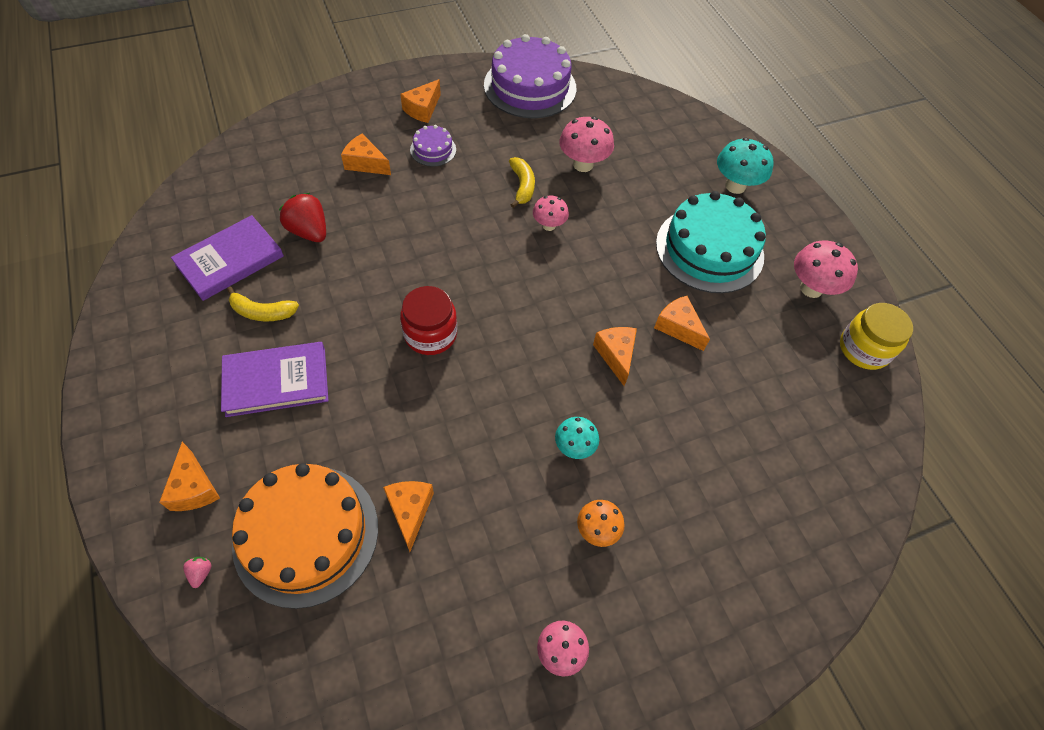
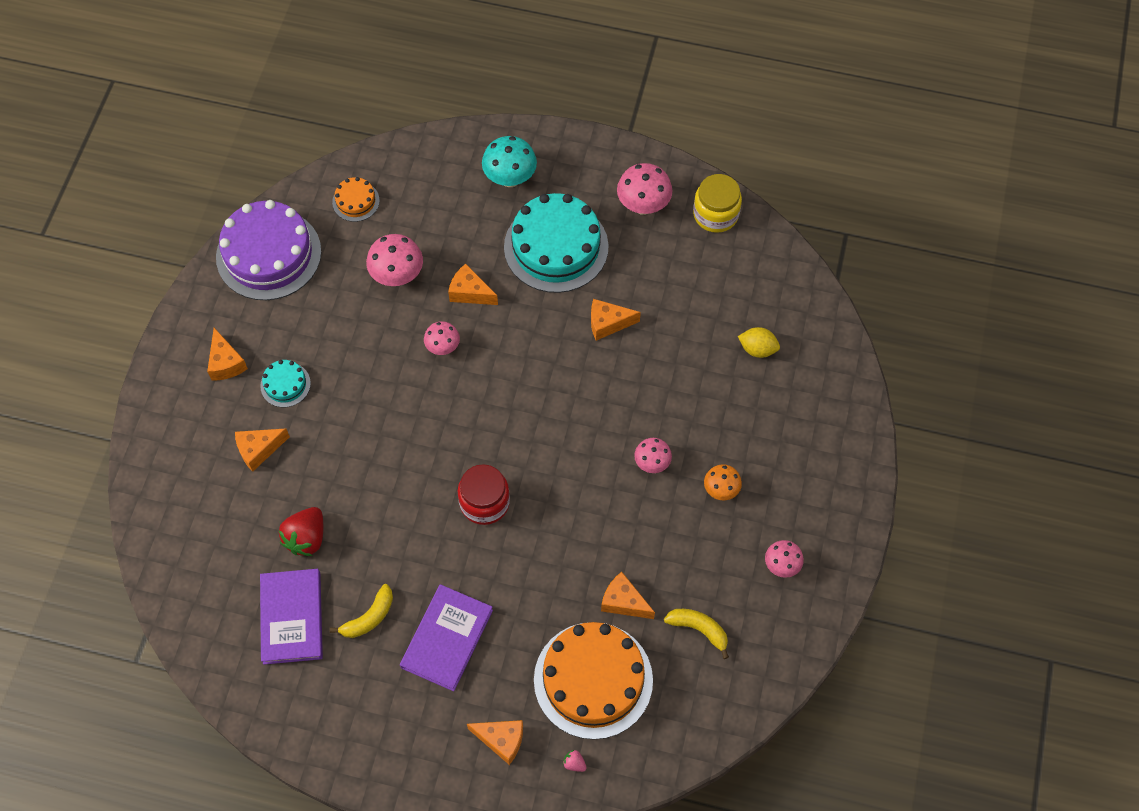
camera: 50 degrees left, 5 degrees up
red strawberry [279,193,326,242] -> red strawberry turned 60 degrees counterclockwise [279,507,323,556]
purple cake [410,125,456,166] -> turquoise cake [260,360,311,407]
yellow banana [509,157,535,208] -> yellow banana moved to [664,609,729,659]
turquoise mushroom [555,417,599,459] -> pink mushroom [634,438,672,473]
orange cheese [593,327,637,386] -> orange cheese moved to [448,264,498,305]
none -> orange cake [332,177,380,222]
none -> yellow lemon [738,327,780,358]

